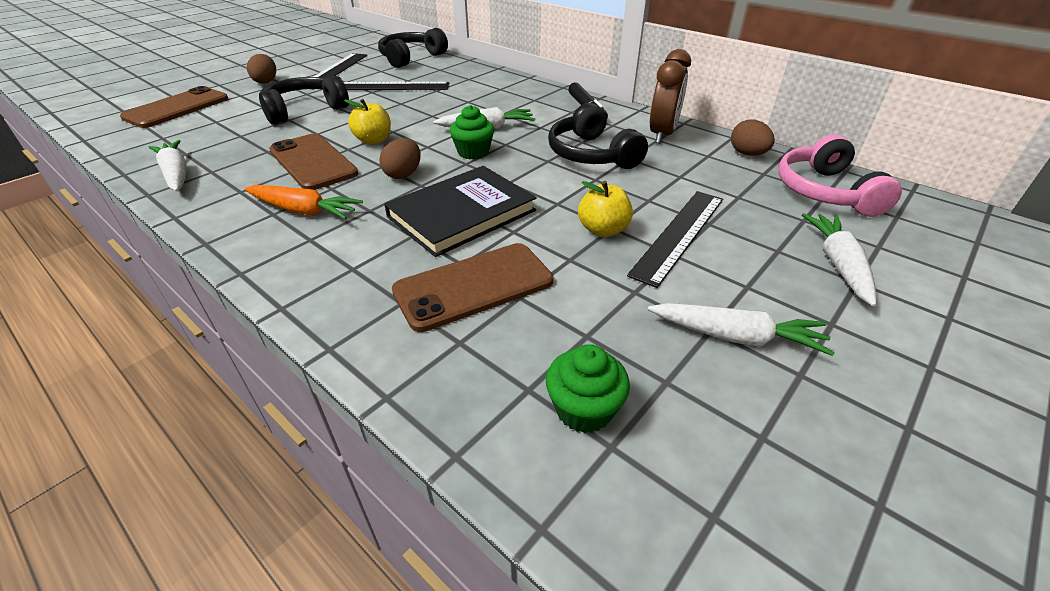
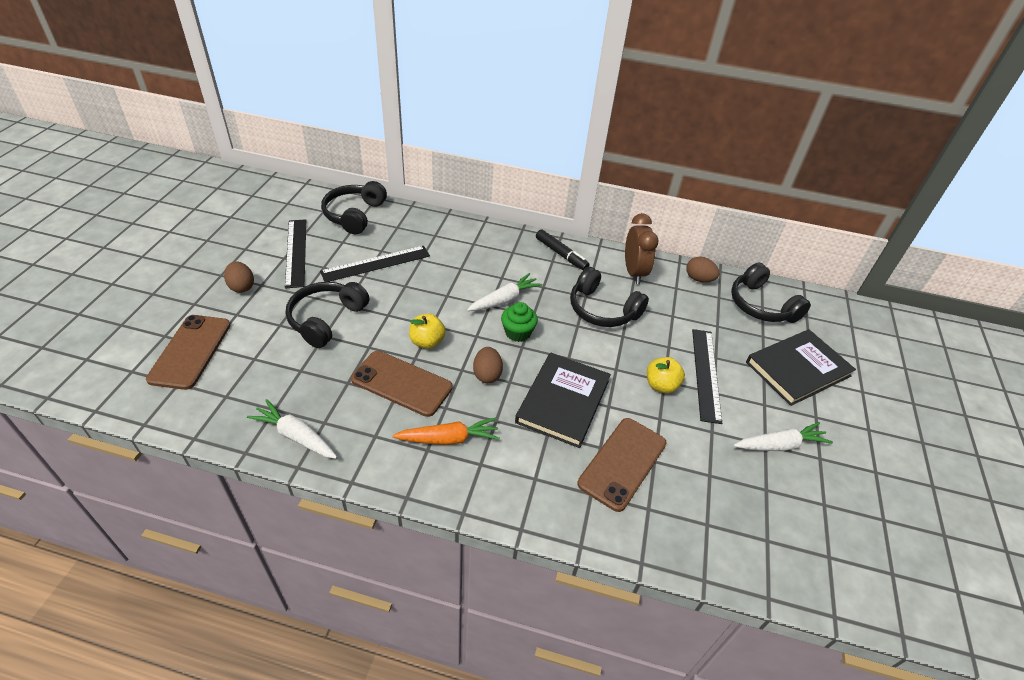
camera: 30 degrees left, 5 degrees up
green cupcake [546,344,630,433] -> none
pink headphones [778,135,902,217] -> black headphones [731,262,811,323]
white carrot [802,213,876,306] -> black book [746,329,856,406]

